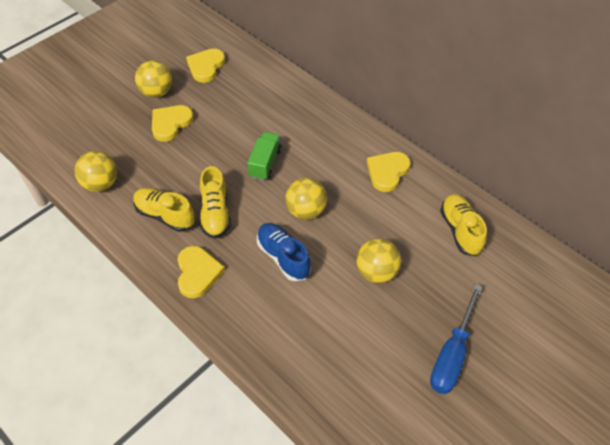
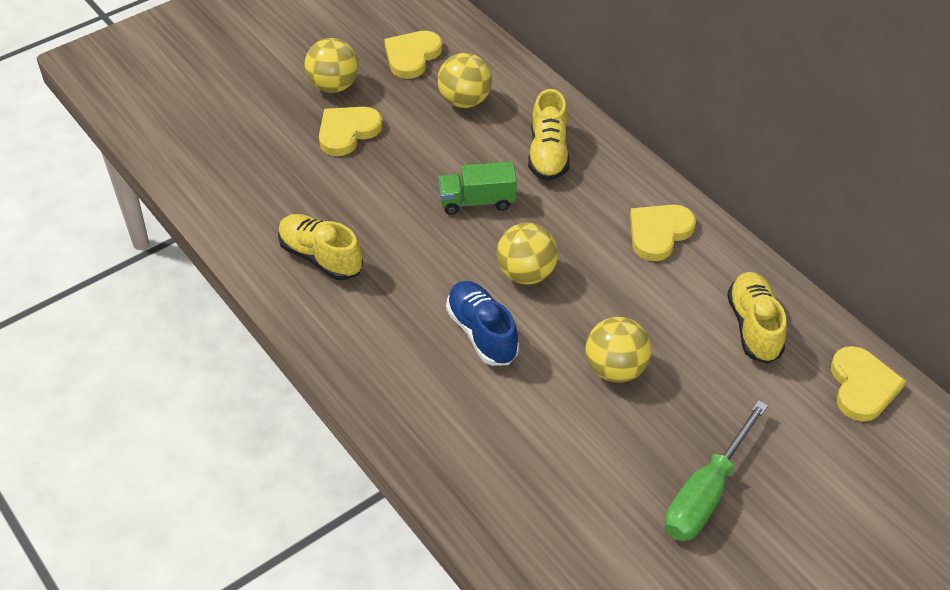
camera: 10 degrees right, 5 degrees down
yellow ball [75,151,117,192] -> yellow ball moved to [437,53,492,108]
yellow heart [177,246,225,298] -> yellow heart moved to [831,346,906,422]
yellow shoe [200,166,231,239] -> yellow shoe moved to [528,89,570,181]
green truck [247,132,282,181] -> green truck turned 120 degrees counterclockwise [438,162,517,215]
blue screwdriver [430,284,482,394] -> green screwdriver [665,400,768,541]

